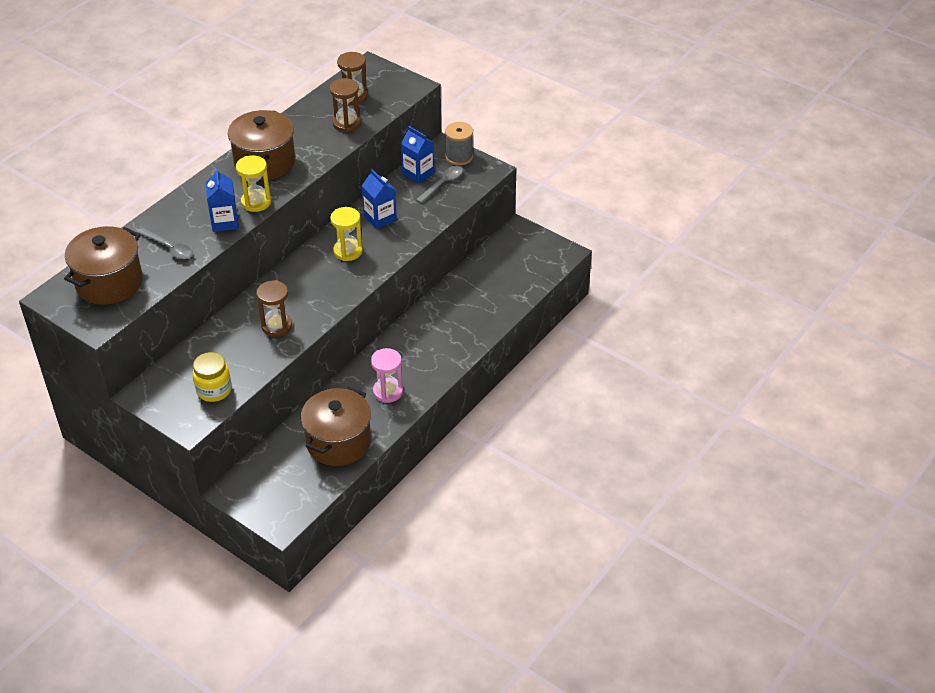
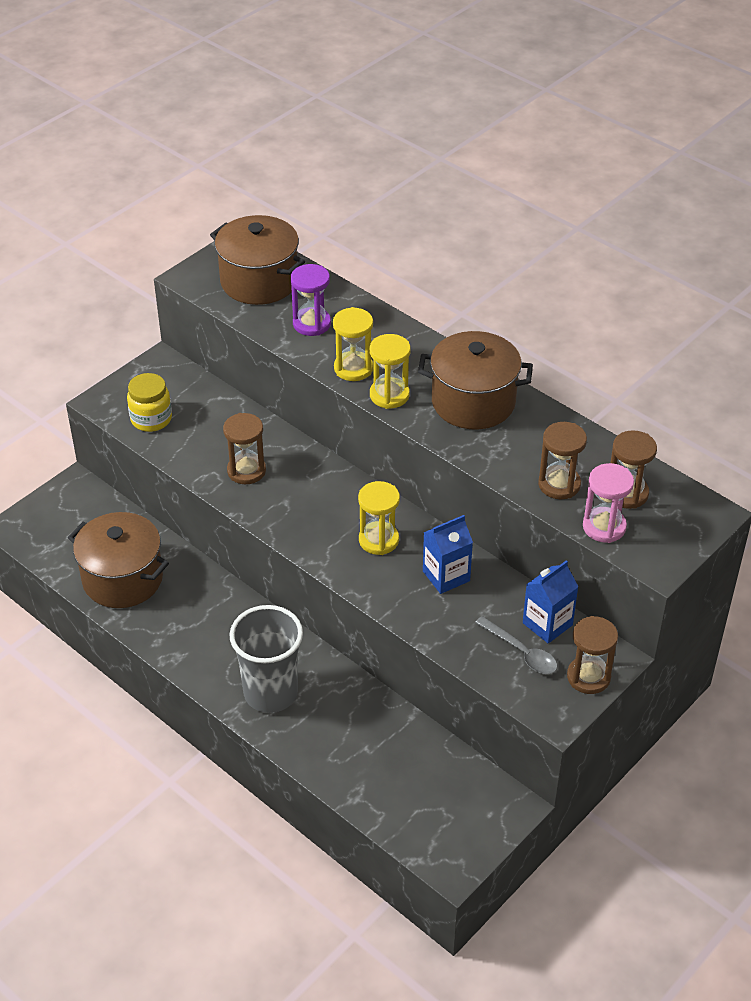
camera: 95 degrees right, 0 degrees up
grey spoon [137,228,193,259] -> purple hourglass [291,264,331,336]
blue carton [206,168,239,232] -> yellow hourglass [333,307,373,381]
pink hourglass [371,348,403,403] -> pink hourglass moved to [583,463,634,543]
grey spool [445,122,473,166] -> brown hourglass [567,616,618,694]
none -> grey cup [230,605,303,713]

